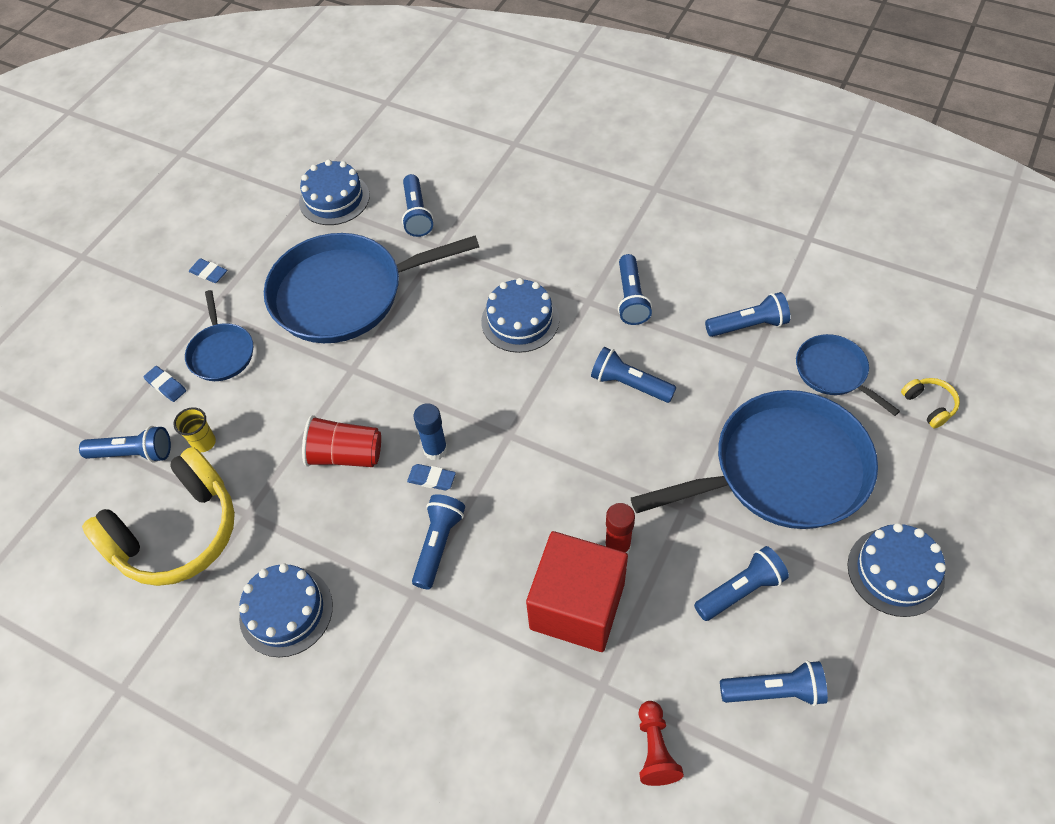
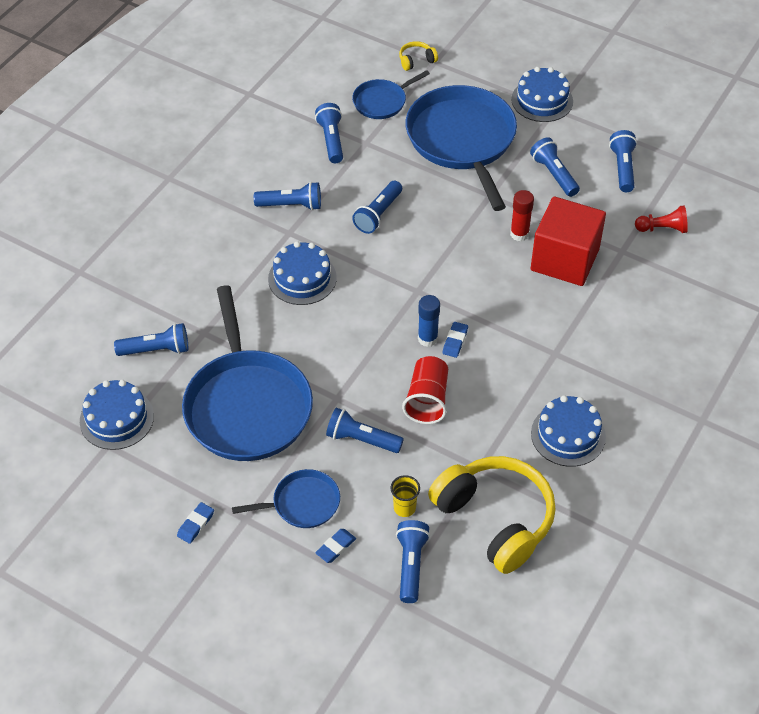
camera: 90 degrees left, 5 degrees down
blue flashlight [412,494,465,589] -> blue flashlight moved to [326,408,404,453]

